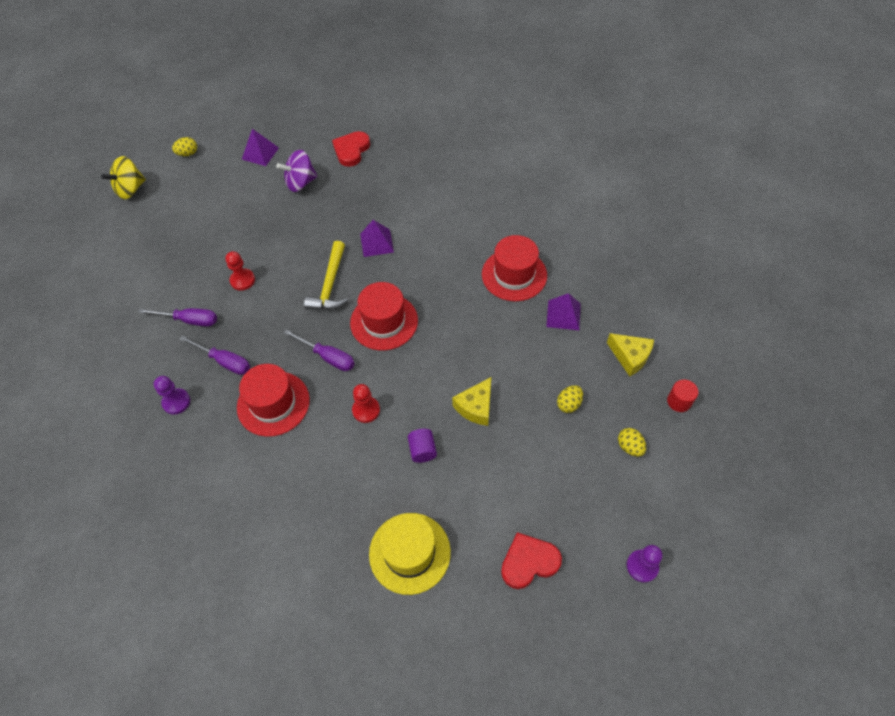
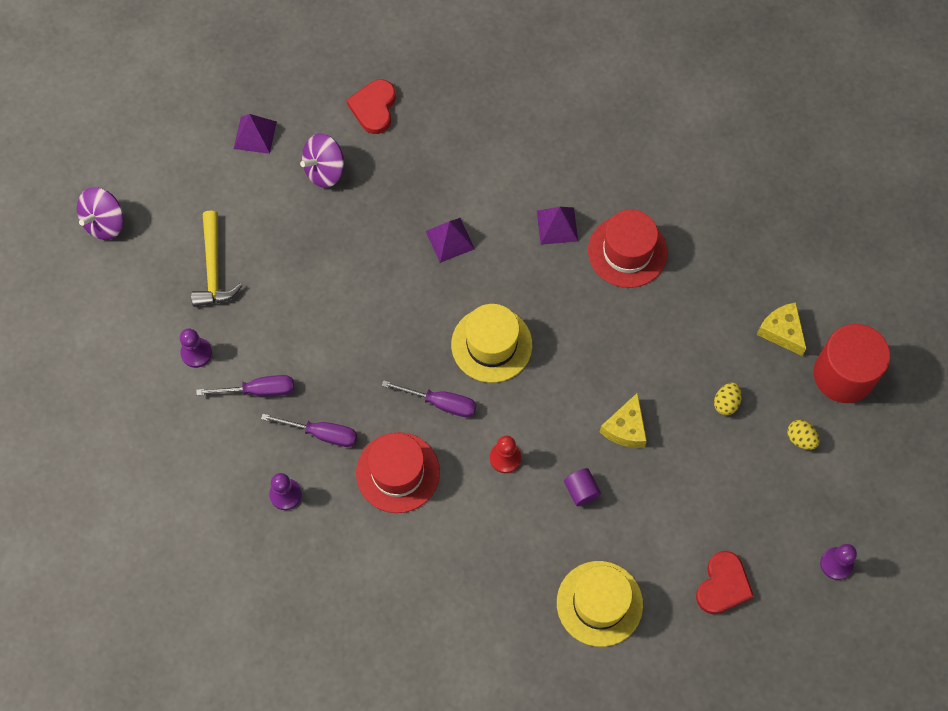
camera: 15 degrees left, 10 degrees up
yellow spinning top [101,156,146,199] -> purple spinning top [77,187,124,240]
yellow egg [172,137,197,156] -> none
red pawn [225,251,255,291] -> none
yellow hammer [304,241,349,310] -> yellow hammer moved to [191,210,243,307]
red hat [350,282,418,350] -> yellow hat [451,304,532,383]
red heart [501,532,562,589] -> red heart turned 150 degrees clockwise [696,551,754,614]
purple pyramid [546,293,581,330] -> purple pyramid moved to [537,207,578,245]
yellow cheese [607,333,654,376] -> yellow cheese turned 150 degrees counterclockwise [756,302,807,356]
red cylinder [667,379,698,412] -> red cylinder [814,324,890,403], size x2.27
none -> purple pawn [180,328,212,368]

